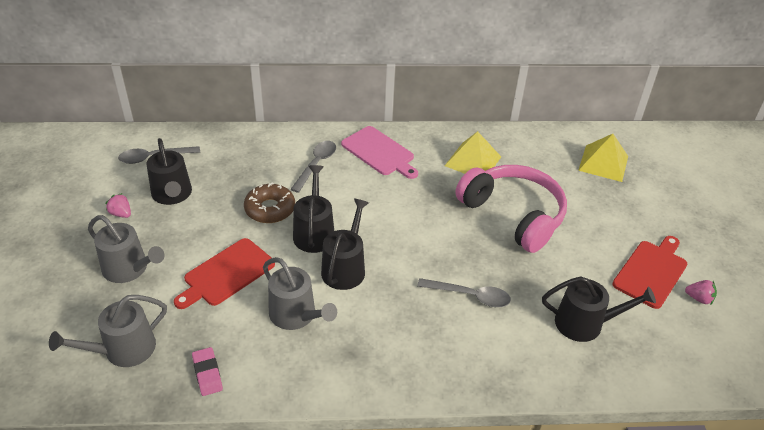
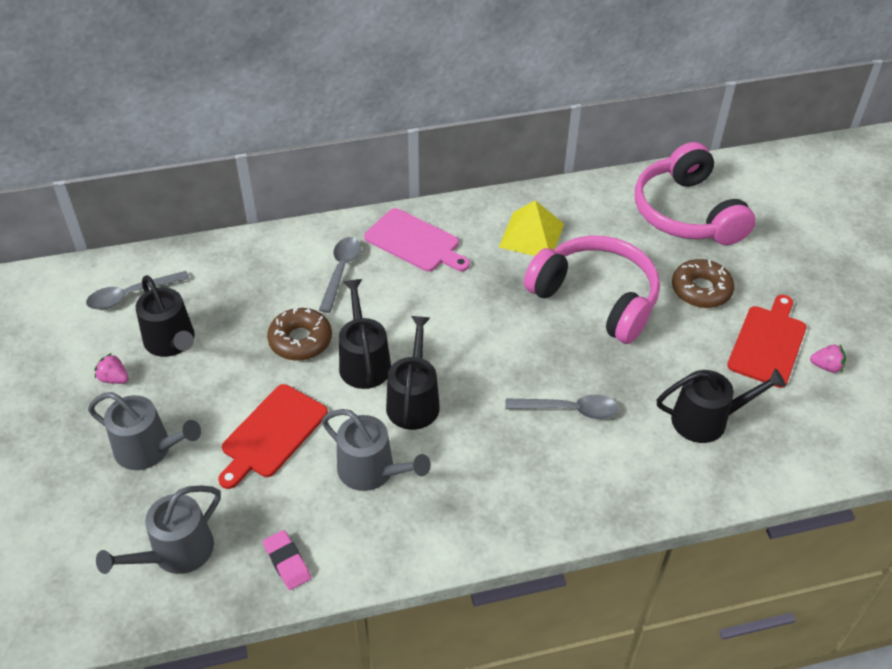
camera: 10 degrees left, 5 degrees up
yellow pyramid [578,134,628,182] -> pink headphones [635,142,756,245]
none -> brown donut [672,259,734,308]

